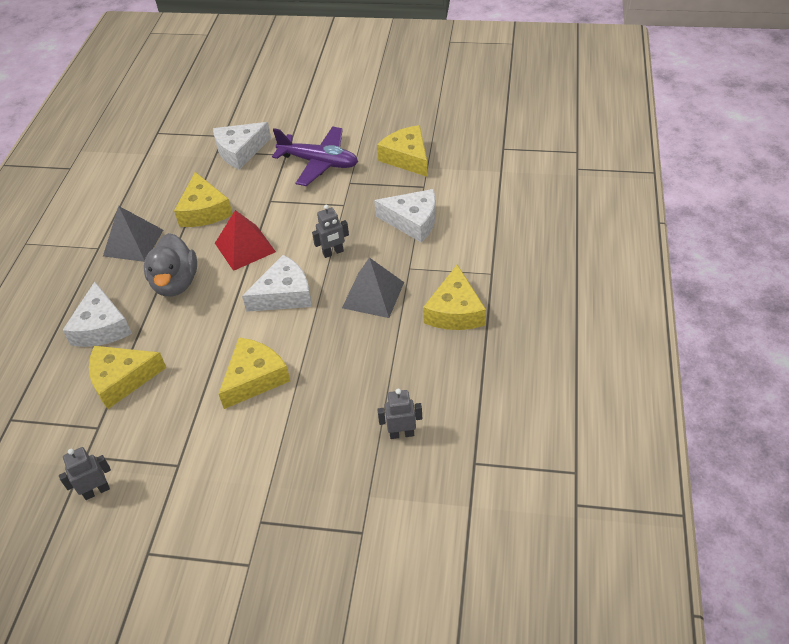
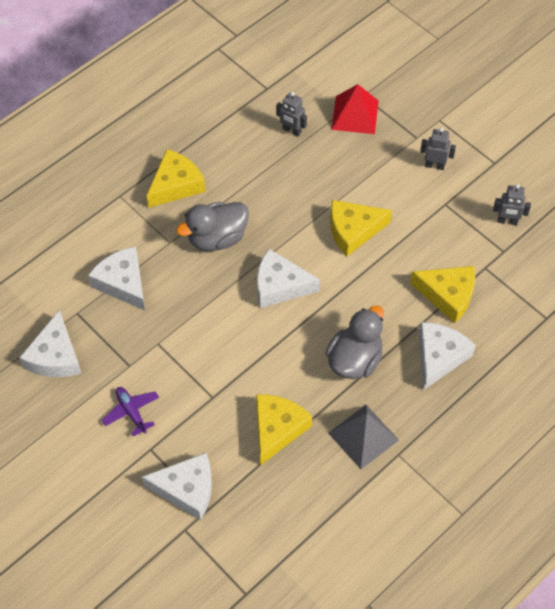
camera: 145 degrees left, 10 degrees up
red pyramid [215,210,276,271] -> red pyramid moved to [331,84,379,134]
purple plane [272,126,358,186] -> purple plane [102,387,159,437], size x0.56
grey robot [312,205,349,258] -> grey robot moved to [420,128,456,170]
grey pyramid [342,257,404,318] -> grey duck [176,202,249,251]
yellow cheese [377,125,428,177] -> white cheese [19,310,81,377]

